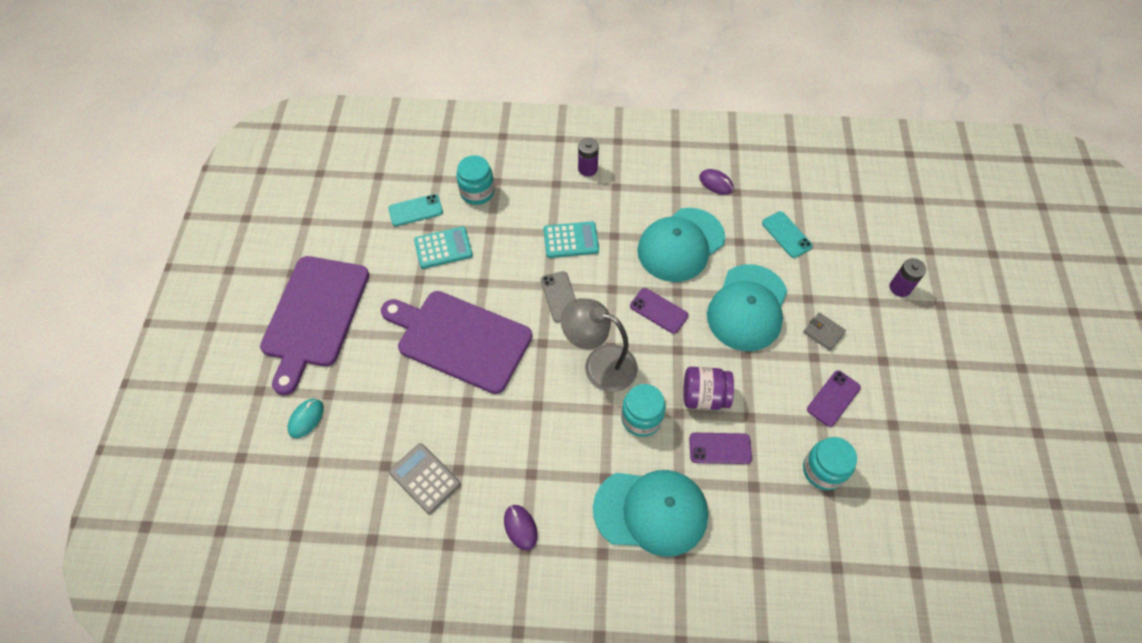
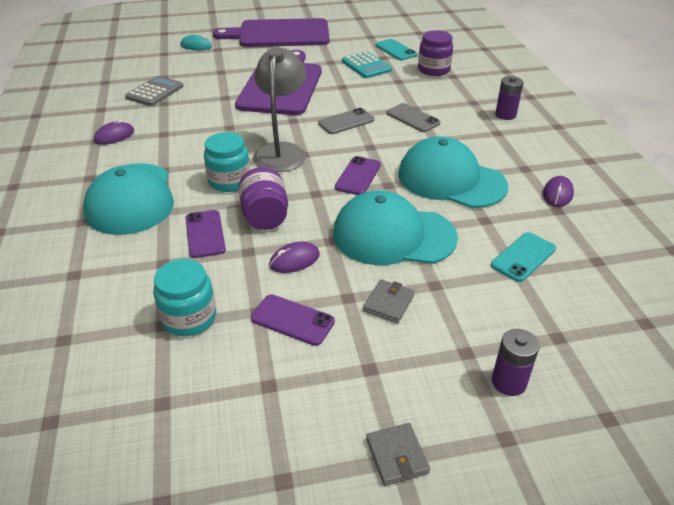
camera: 75 degrees right, 20 degrees down
turquoise jar [456,155,495,205] -> purple jar [418,30,453,76]
turquoise calculator [543,221,599,258] -> grey phone [386,103,441,132]
none -> purple mouse [269,242,320,273]
none -> grey wallet [366,423,430,486]

